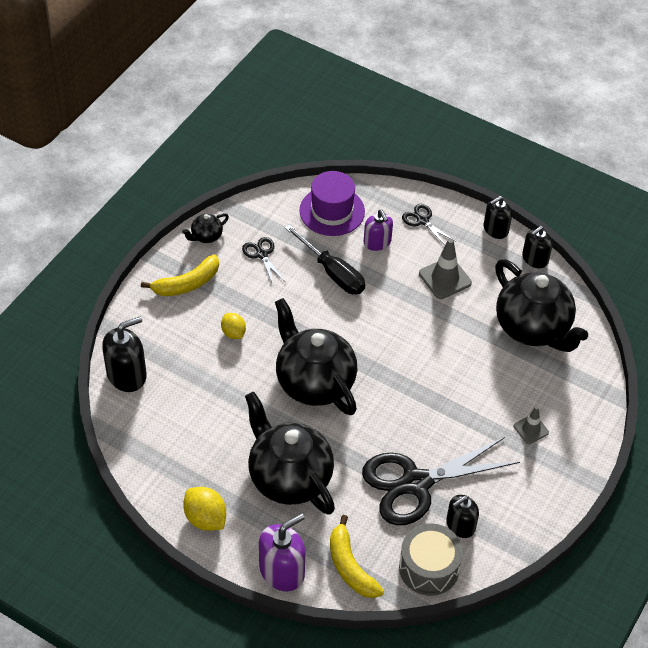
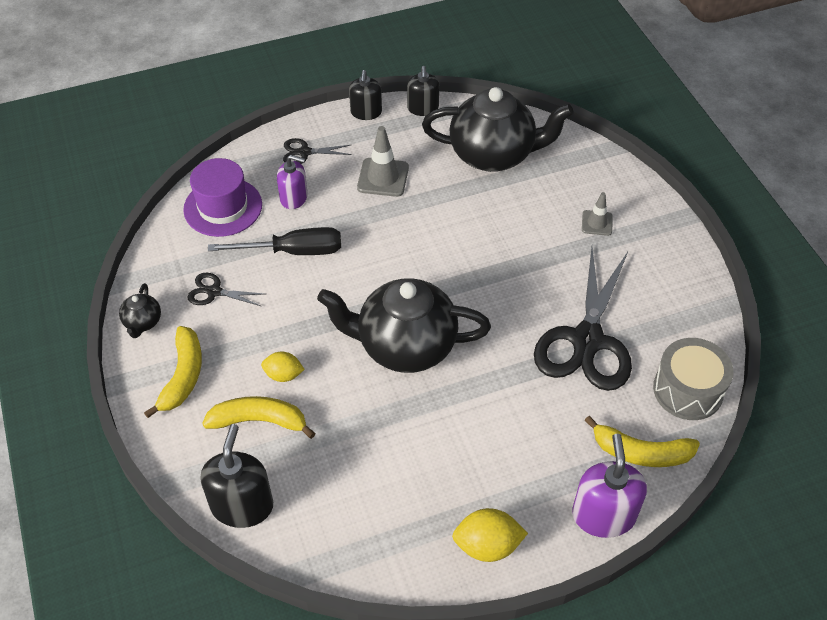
camera: 50 degrees left, 0 degrees up
black teapot [245,392,335,515] -> none
black soap dispenser [446,495,479,538] -> none
none -> yellow banana [202,396,316,439]

